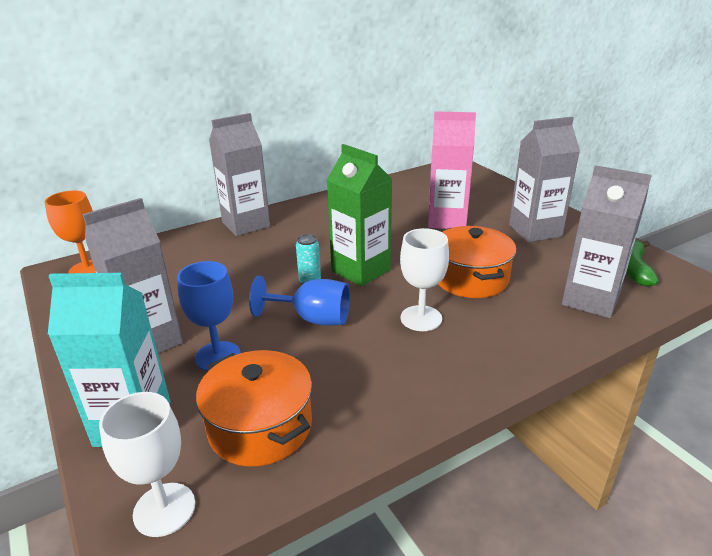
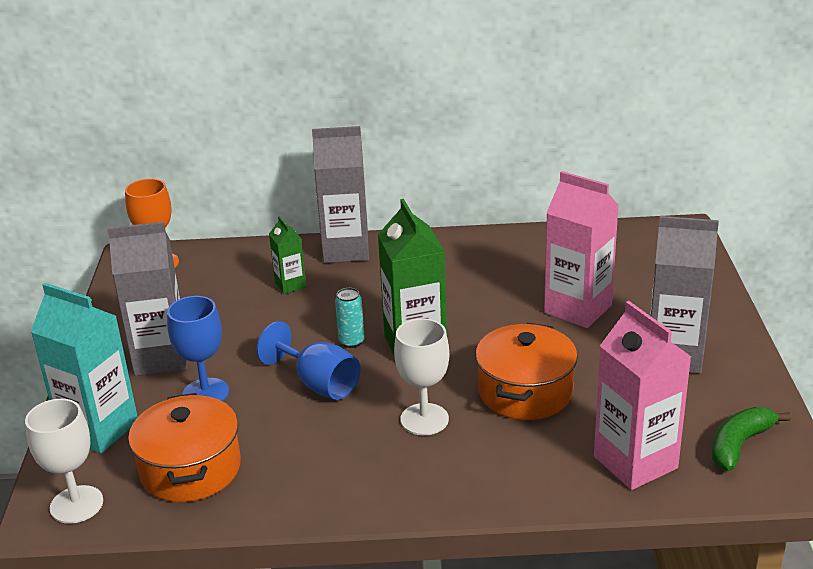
camera: 30 degrees right, 0 degrees up
grey carton [562,165,652,318] -> pink carton [594,301,691,490]
none -> green carton [269,216,306,294]

